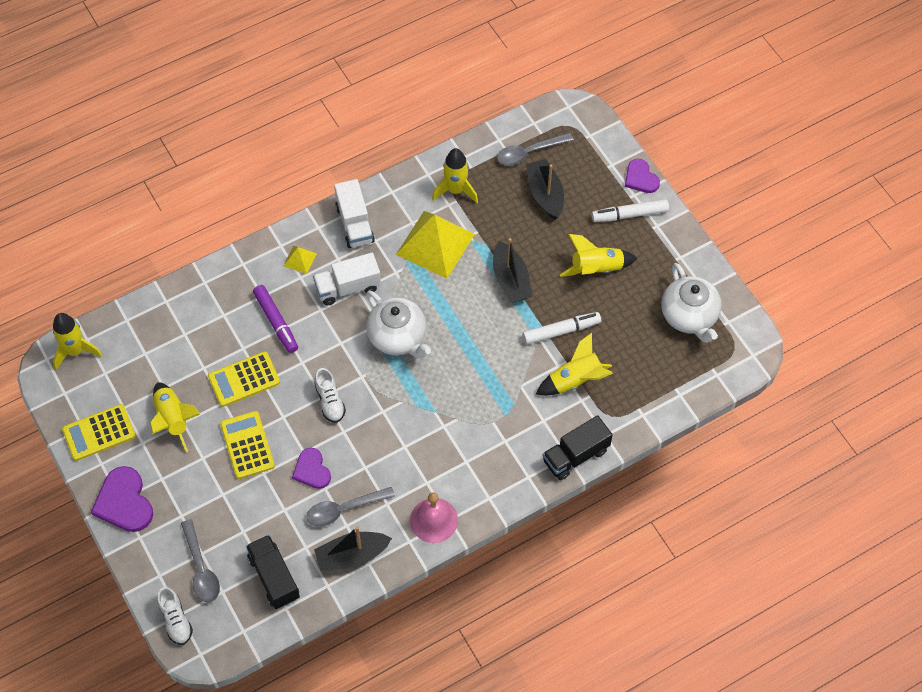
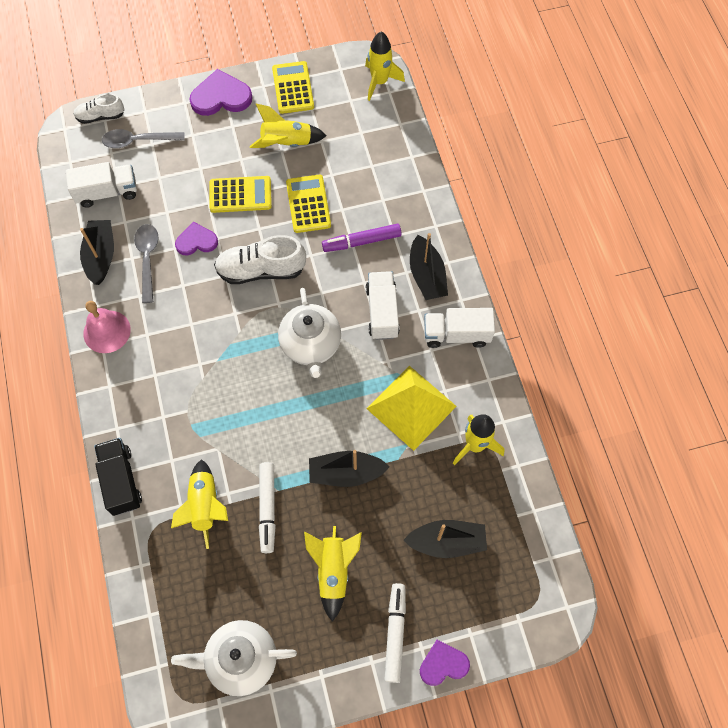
camera: 105 degrees right, 5 degrees up
black truck [246,535,300,609] -> white truck [66,162,137,208]
yellow pyramid [284,246,317,274] -> black boat [410,233,448,300]
white shoe [314,368,346,423] -> white shoe [214,235,306,284], size x1.68
white teapot [366,291,431,359] -> white teapot turned 75 degrees counterclockwise [278,288,341,378]
grey spoon [497,133,574,166] -> none

